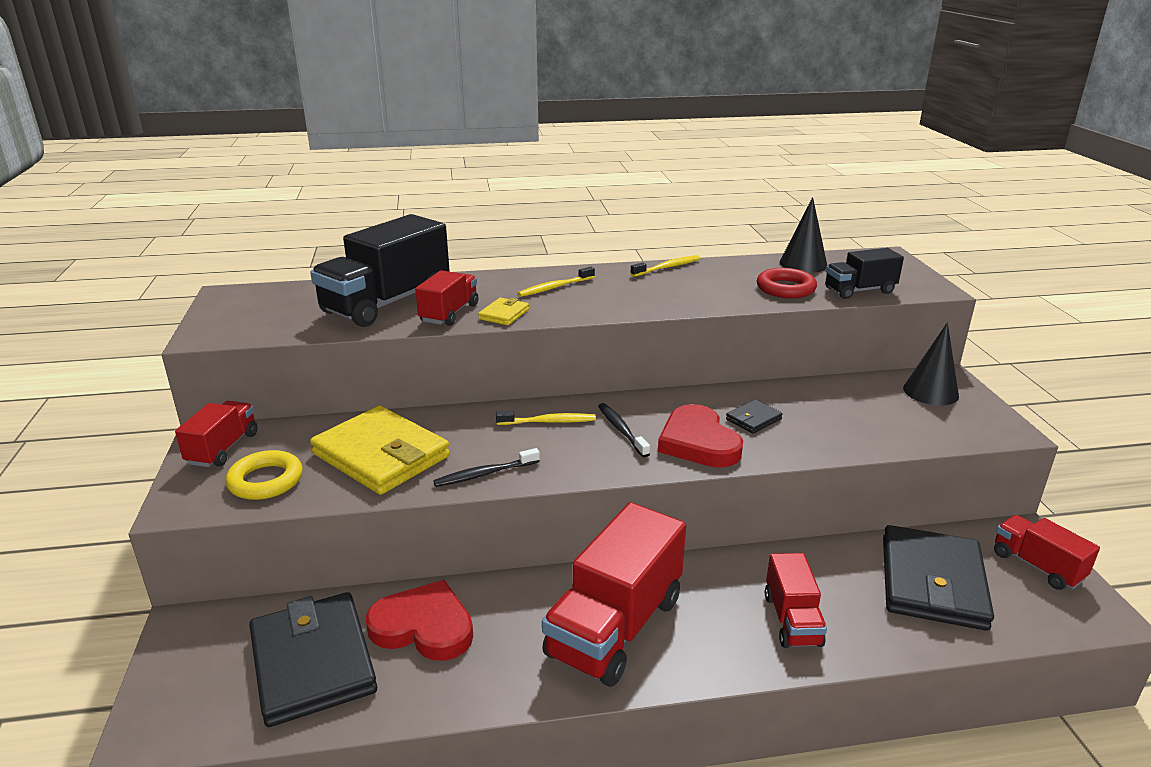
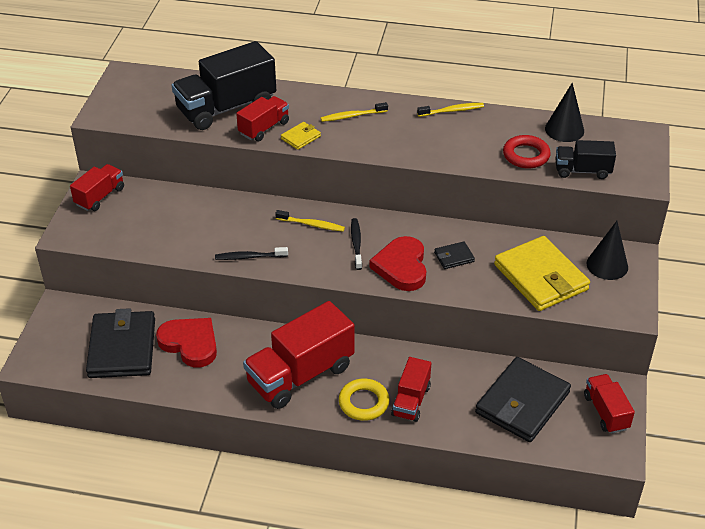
camera: 20 degrees right, 15 degrees up
yellow ring [226,450,303,500] -> yellow ring moved to [339,379,389,421]
yellow wallet [310,406,450,495] -> yellow wallet moved to [494,236,590,311]

